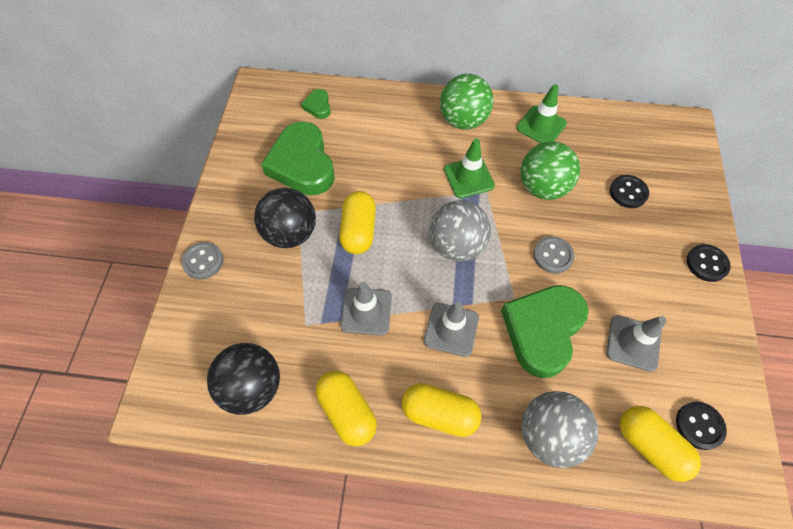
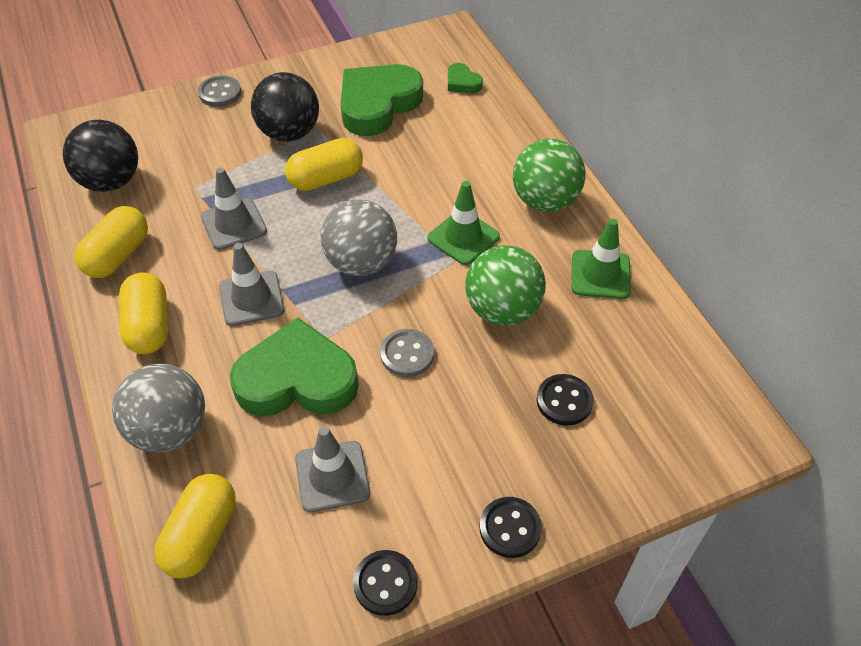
camera: 60 degrees right, 10 degrees down
green heart [301,89,331,119] -> green heart turned 90 degrees counterclockwise [448,63,483,93]
black button [676,402,727,450] -> black button moved to [353,550,418,616]

